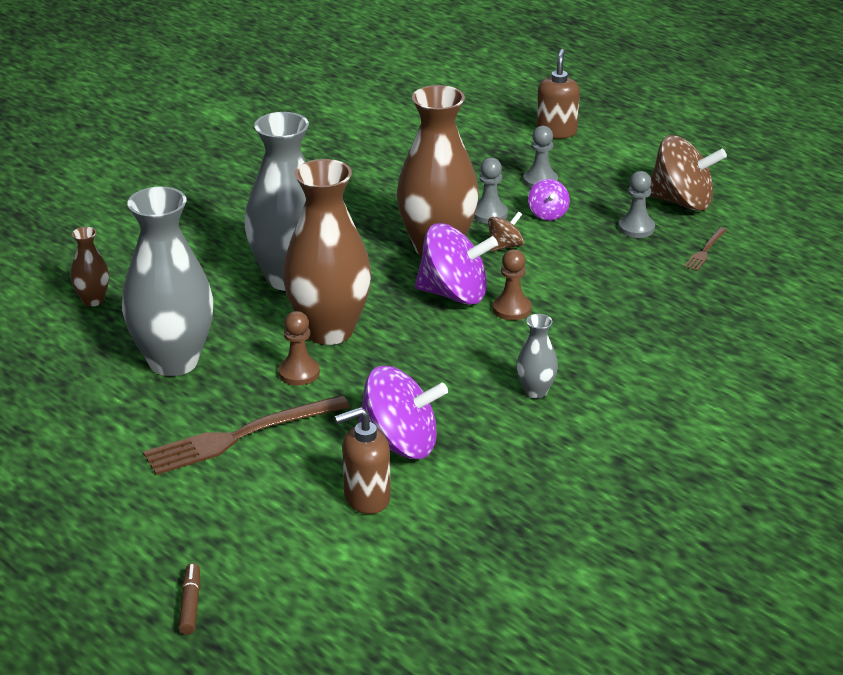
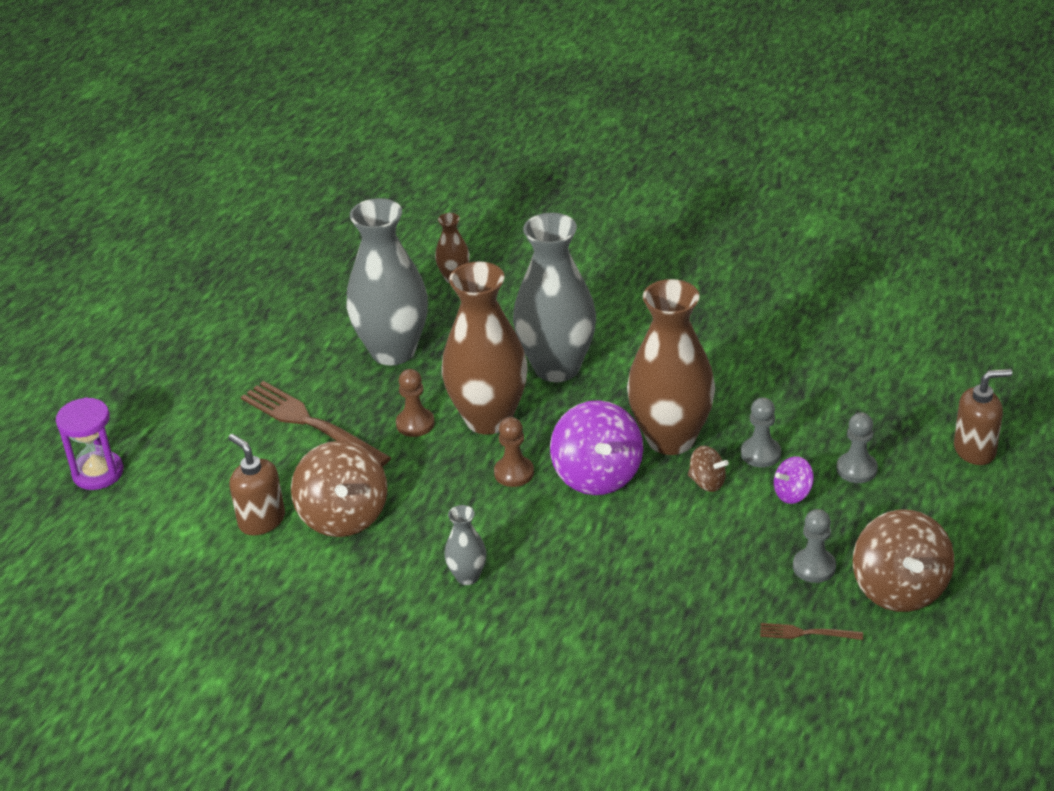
camera: 70 degrees right, 5 degrees up
brown marker [179,563,200,635] -> purple hourglass [56,397,123,490]
purple spinning top [358,366,448,459] -> brown spinning top [291,441,388,537]
brown pawn [493,249,532,320] -> brown pawn moved to [494,417,534,487]

